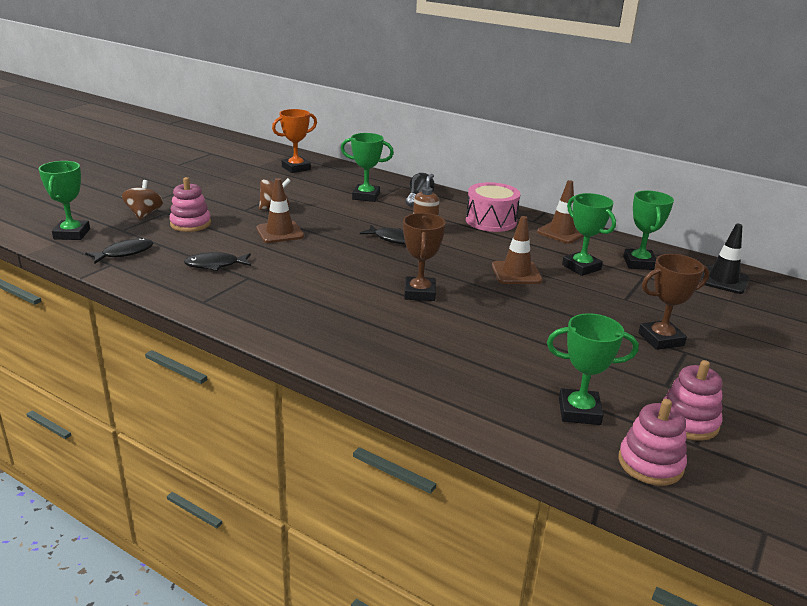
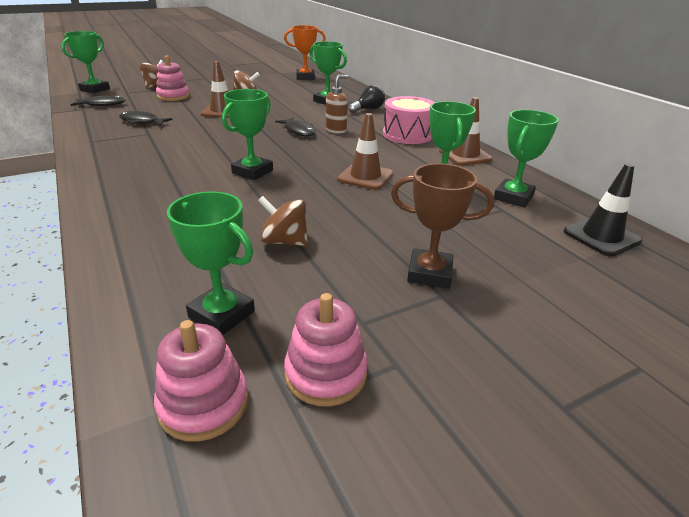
camera: 30 degrees right, 5 degrees up
brown trophy [403,213,446,301] -> green trophy [222,89,273,180]
none -> brown spinning top [258,196,308,246]

